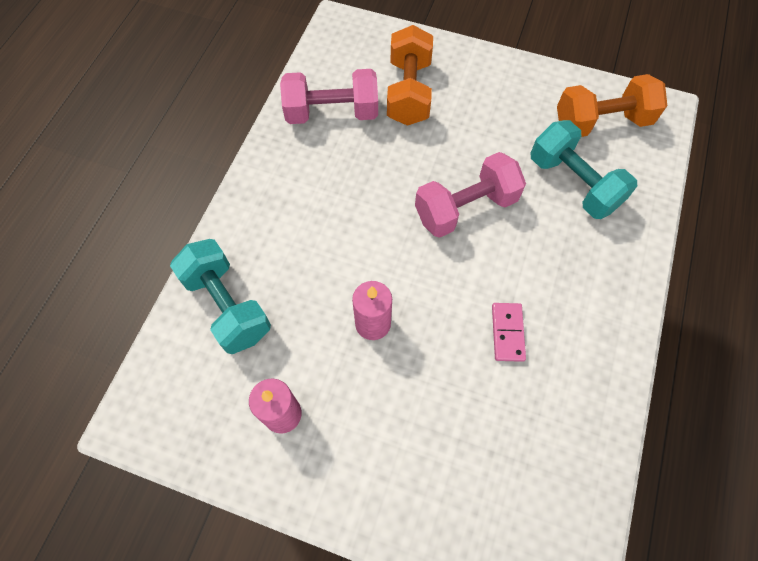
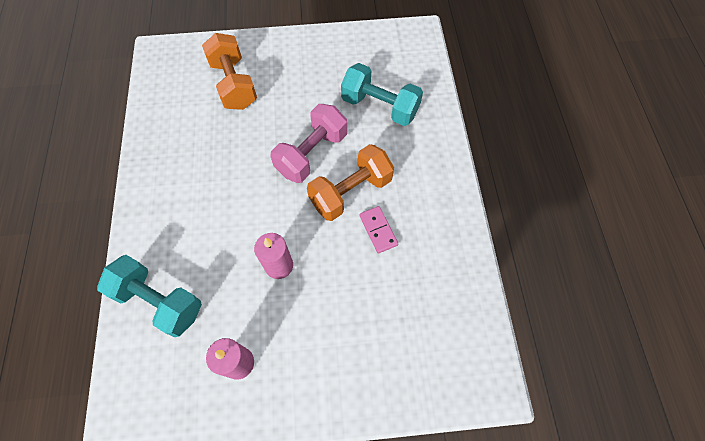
camera: 25 degrees left, 0 degrees up
pink dumbbell [280,69,378,124] -> none
orange dumbbell [557,74,667,137] -> orange dumbbell moved to [307,144,394,221]

